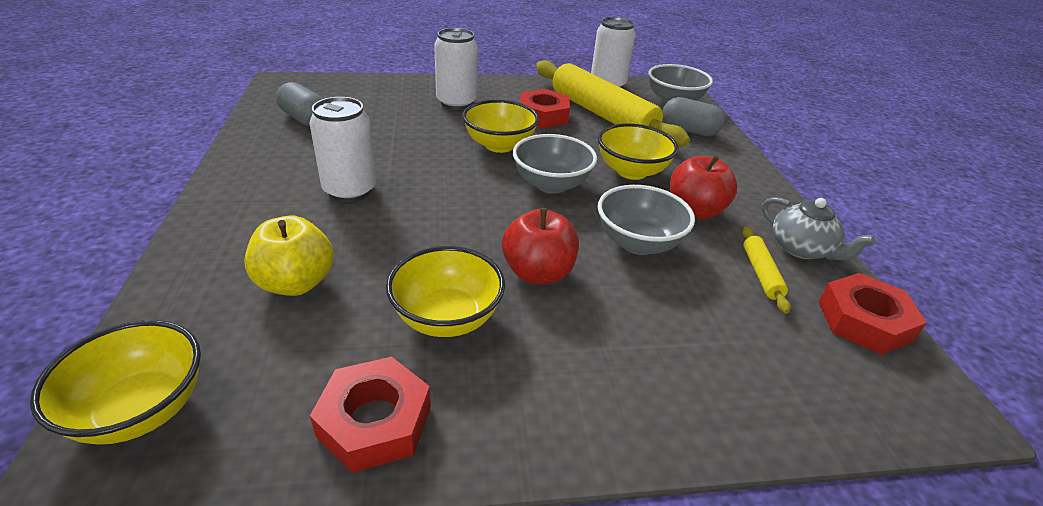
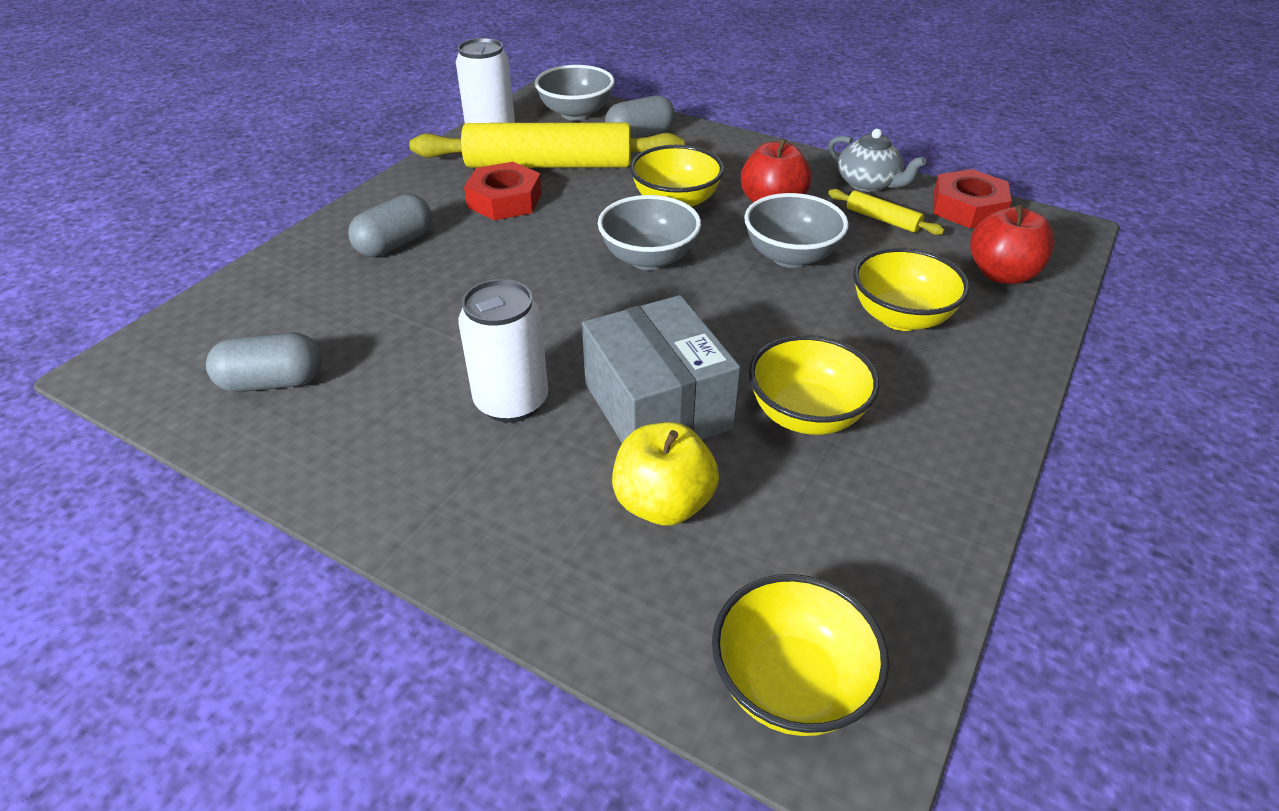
camera: 50 degrees left, 5 degrees up
red nut [310,357,431,473] -> none
white can [434,28,478,110] -> grey capsule [348,194,432,257]
yellow bowl [462,100,539,153] -> yellow bowl moved to [853,247,970,331]
red apple [502,208,579,284] -> red apple moved to [970,205,1055,284]
grey teapot [762,197,876,260] -> grey teapot turned 45 degrees clockwise [828,129,926,192]
none -> grey box [582,295,741,443]

